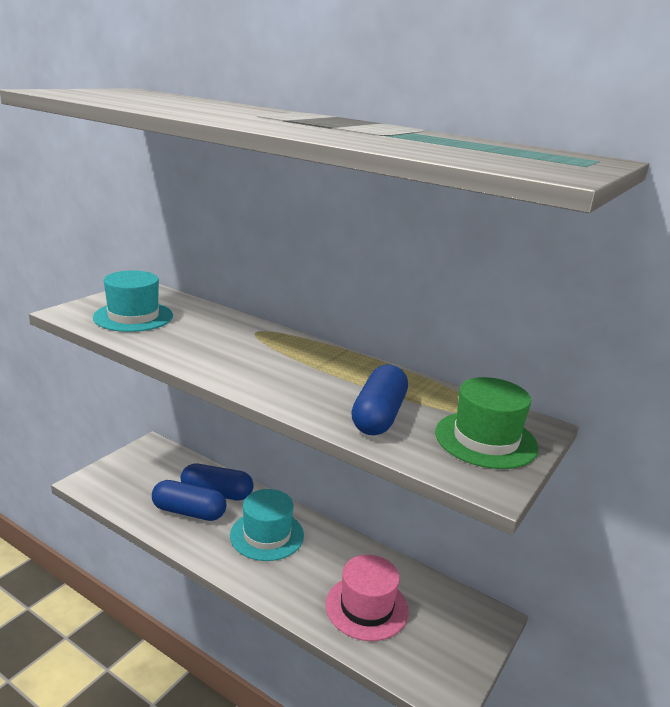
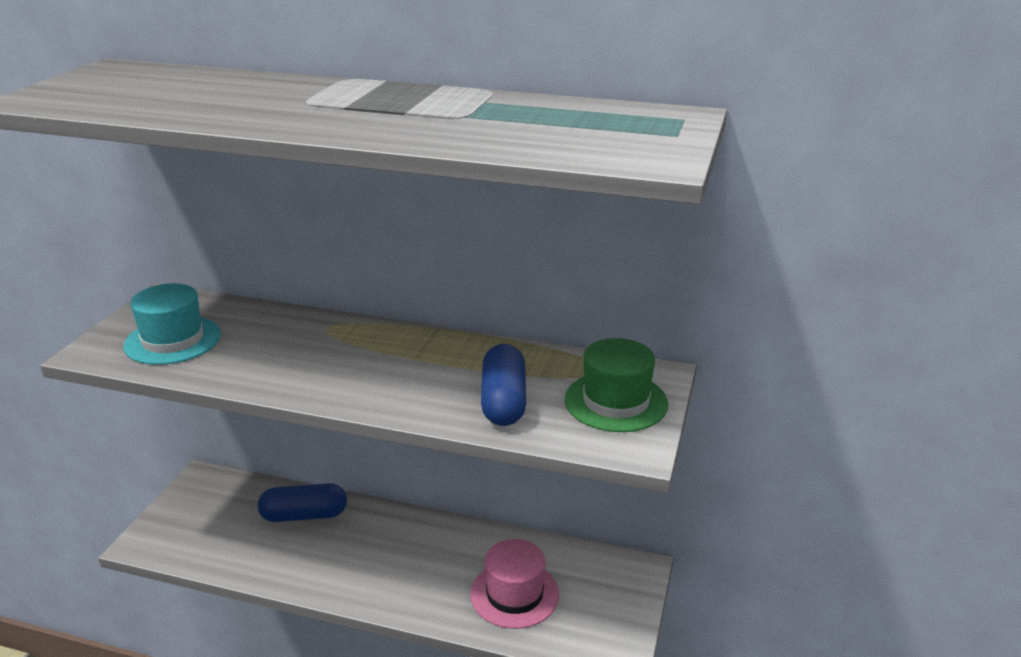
camera: 15 degrees left, 5 degrees up
blue capsule [152,480,227,521] -> none
turquoise hat [230,489,304,561] -> none

